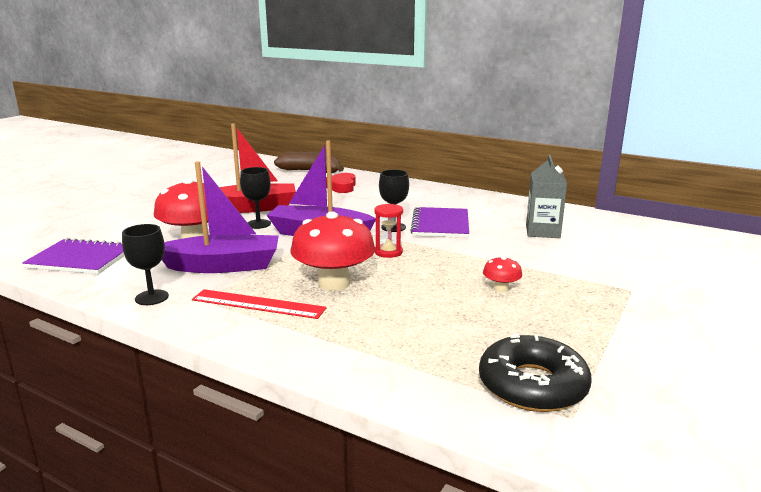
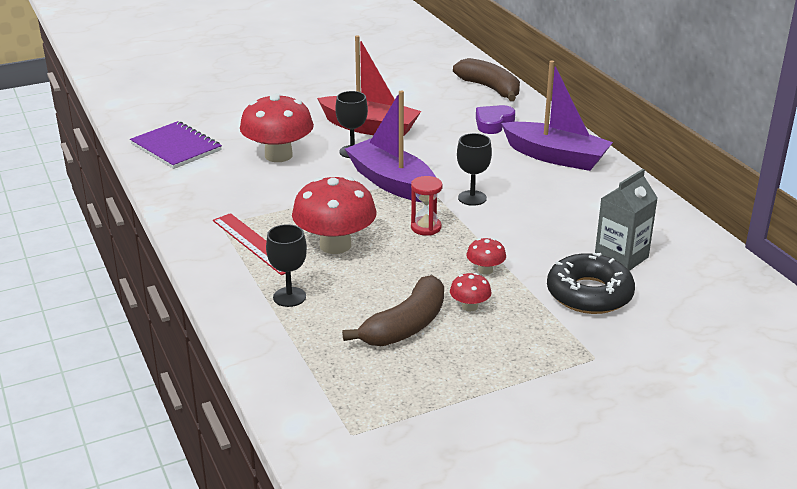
camera: 35 degrees right, 10 degrees up
black goblet [122,224,169,305] -> black goblet moved to [266,224,307,307]
purple boat [162,161,279,273] -> purple boat moved to [501,60,613,171]
red heart [326,173,356,193] -> purple heart [476,105,515,134]
purple notebook [410,207,469,238] -> none
black donut [479,333,592,412] -> black donut moved to [547,253,635,314]
none -> brown banana [342,275,444,346]
none -> red mushroom [466,238,506,275]

